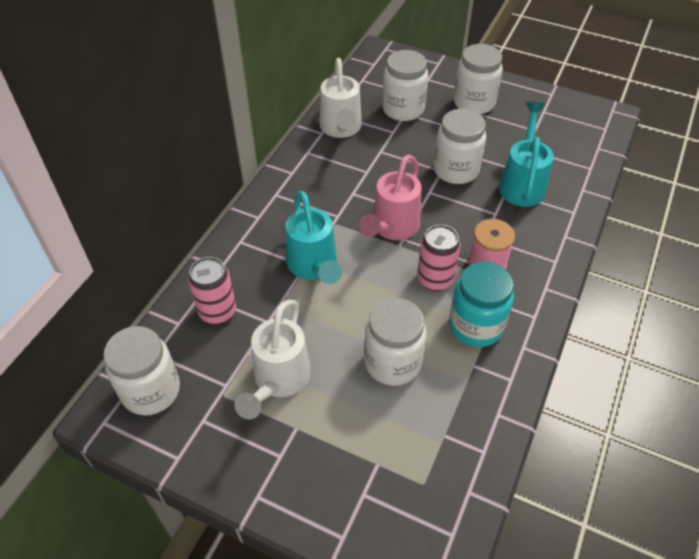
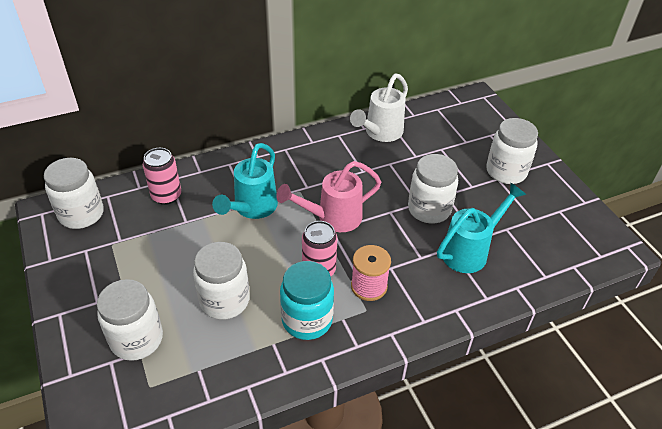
camera: 40 degrees right, 5 degrees down
white watering can [235,300,311,420] -> none
white jar [382,50,428,121] -> white jar moved to [97,279,163,361]

